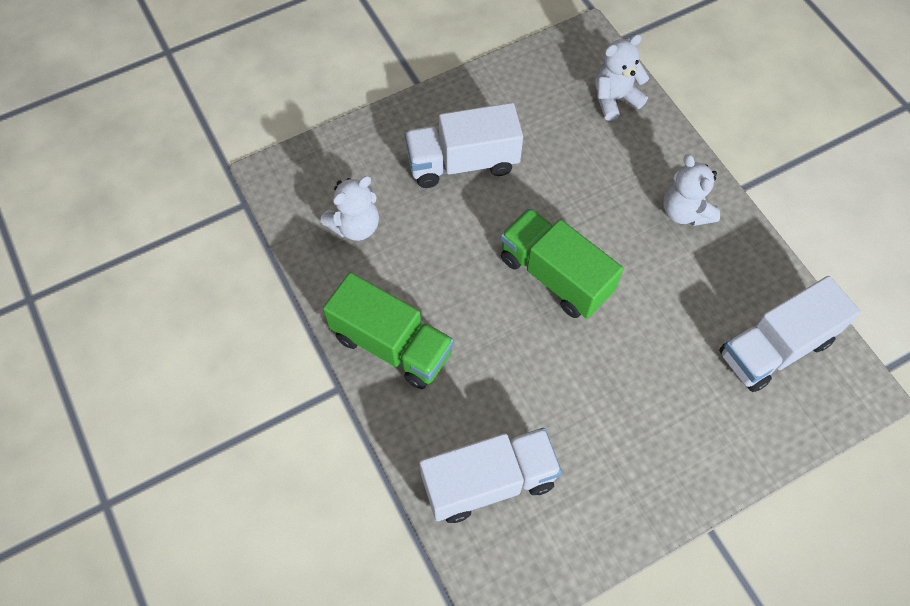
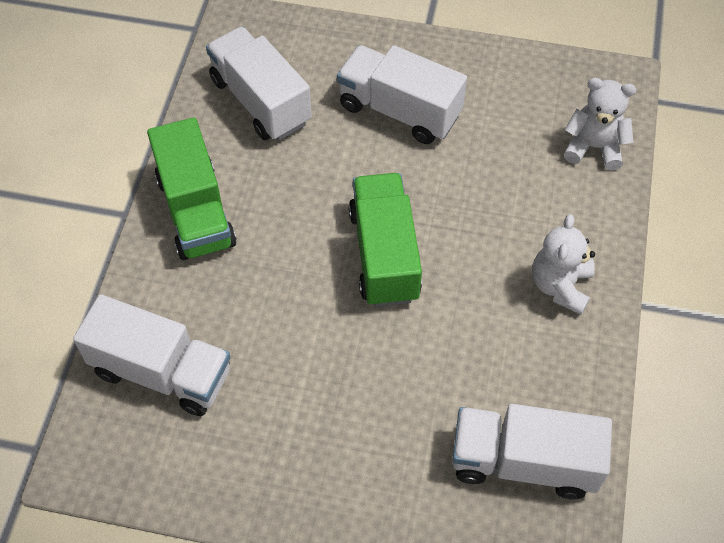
camera: 40 degrees right, 5 degrees down
white teddy bear [321,176,379,241] -> white truck [206,26,312,141]

